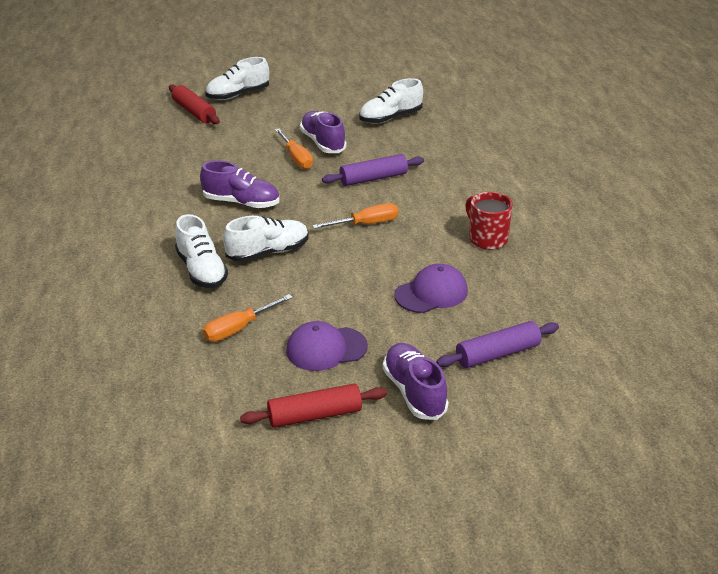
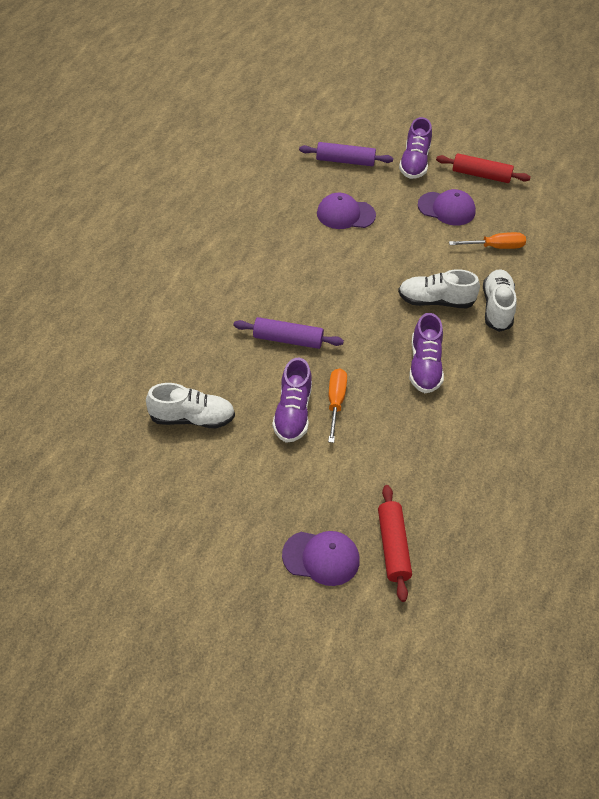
camera: 150 degrees left, 15 degrees up
purple shoe [200,161,279,208] -> purple shoe turned 135 degrees counterclockwise [409,313,444,393]
white shoe [205,57,269,100] -> purple cap [282,531,360,586]
orange screwdriver [312,203,399,229] -> none
red mug [465,192,513,250] -> none

